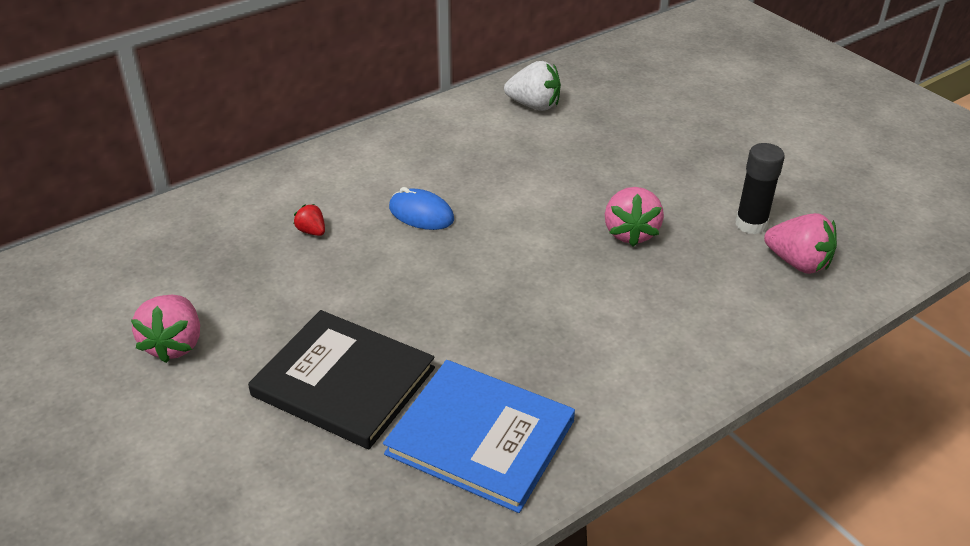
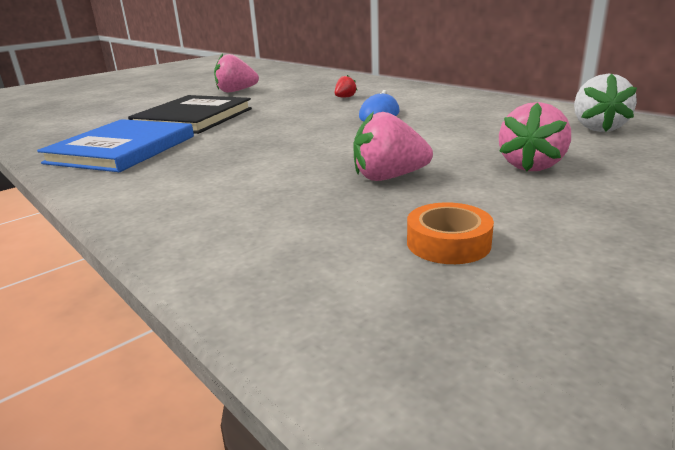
camera: 85 degrees right, 15 degrees down
black glue stick [735,143,785,234] -> orange tape [407,202,494,264]
pink strawberry [764,213,837,274] -> pink strawberry moved to [499,102,571,171]

